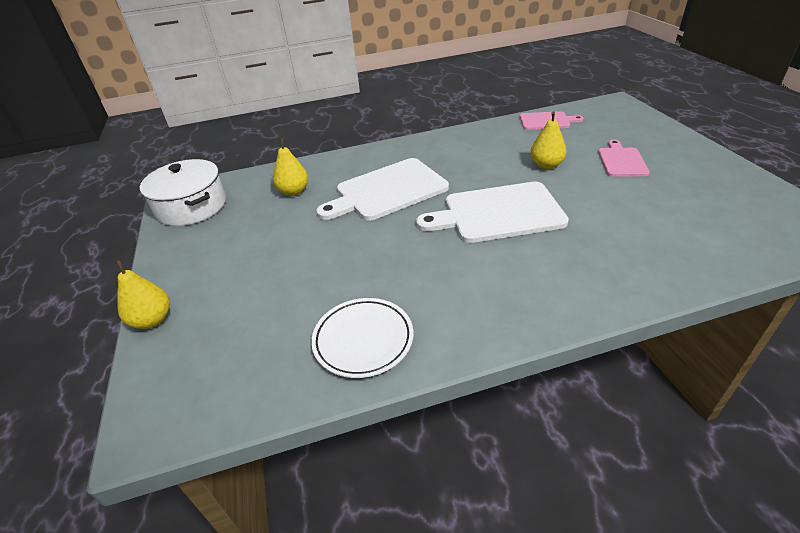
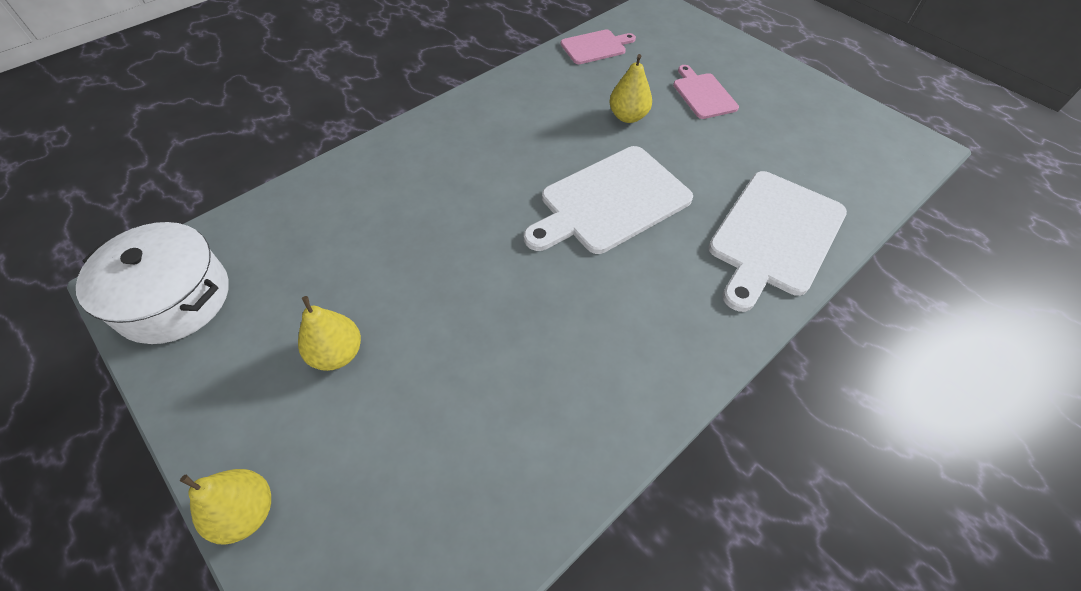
camera: 30 degrees left, 15 degrees up
yellow pear [273,138,308,196] -> yellow pear moved to [298,296,361,371]
white plate [311,298,413,378] -> none
white cutting board [316,158,449,221] -> white cutting board moved to [708,171,847,312]

